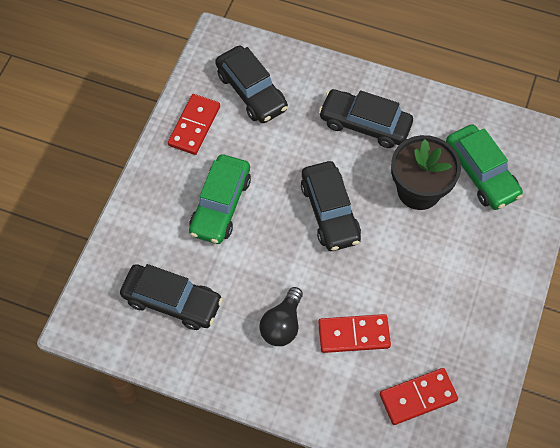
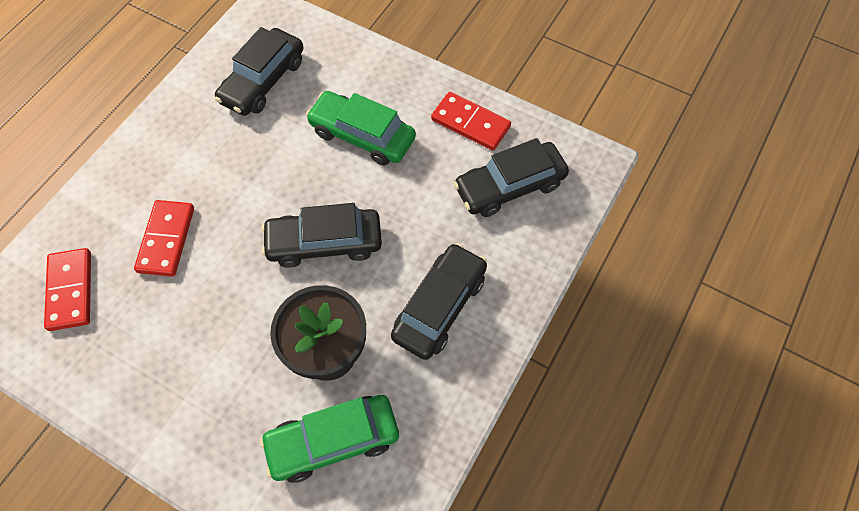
camera: 100 degrees right, 0 degrees up
black light bulb [259,287,303,346] -> none

